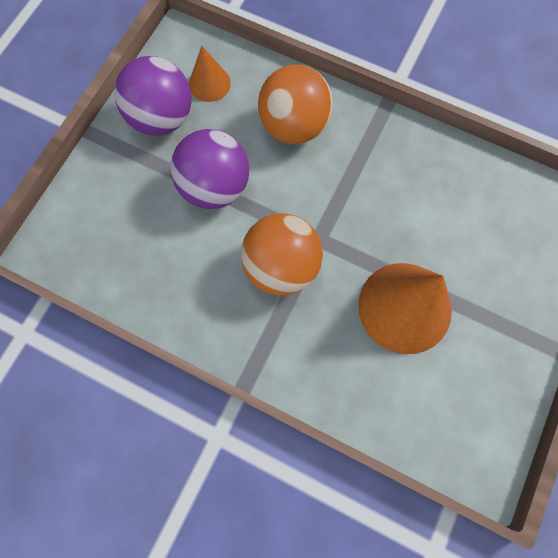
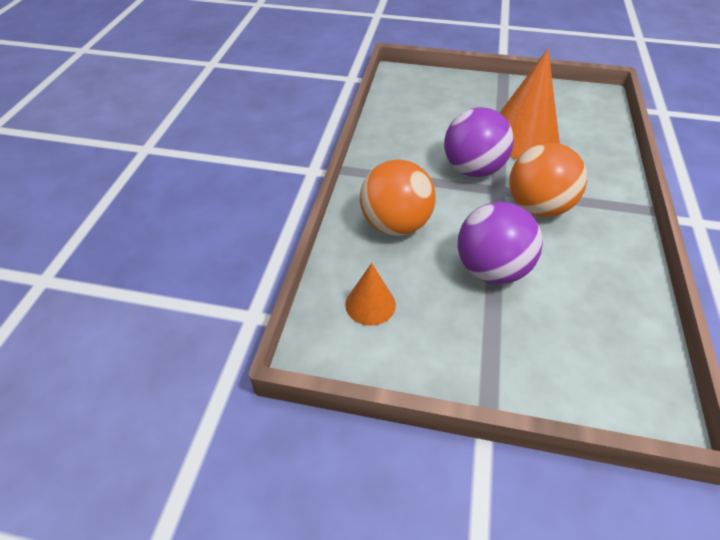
camera: 105 degrees left, 25 degrees down
purple ball [114,56,192,136] -> purple ball moved to [444,107,514,177]

